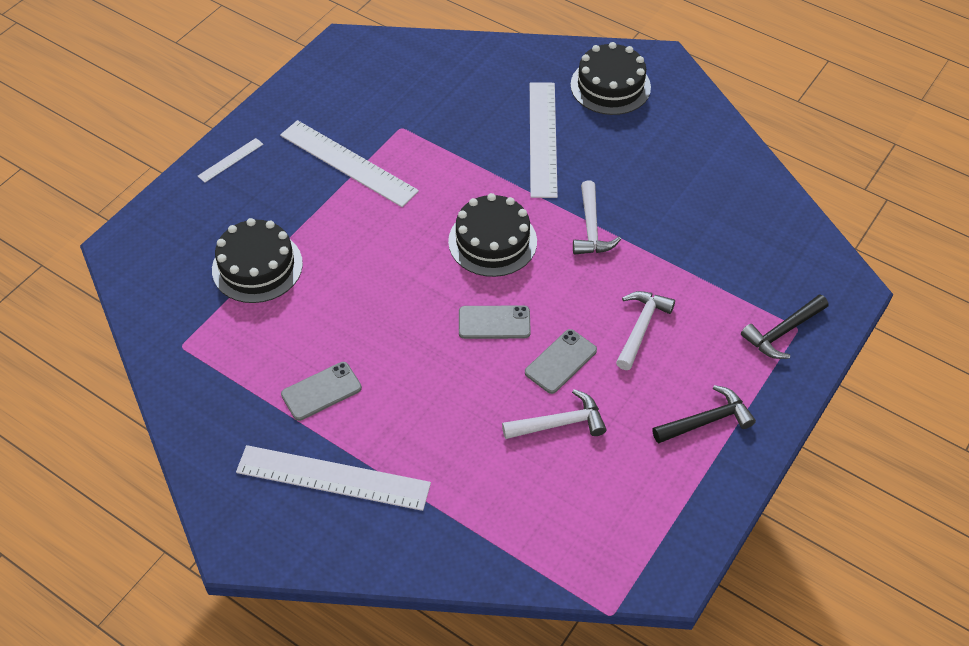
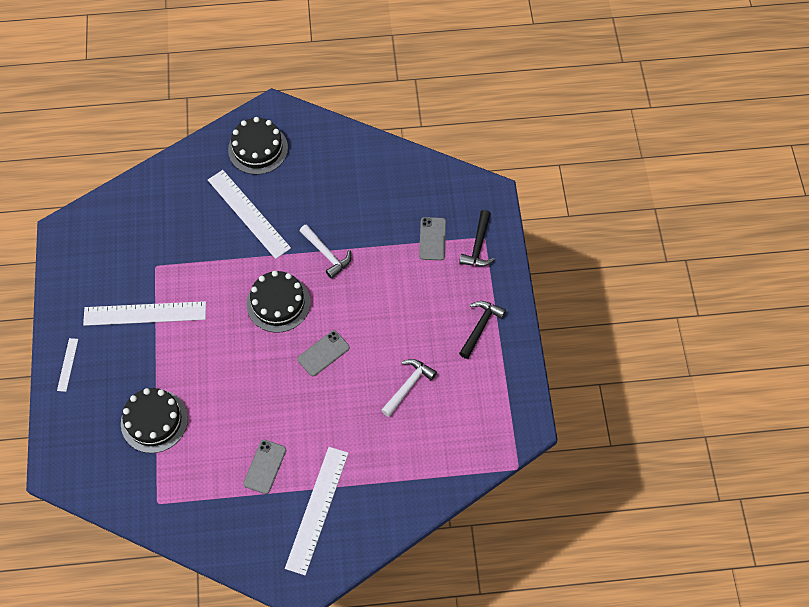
camera: 40 degrees left, 10 degrees up
white ruler [236,445,431,511] -> white ruler turned 45 degrees counterclockwise [285,447,349,575]
grey phone [525,329,597,394] -> grey phone moved to [419,217,446,260]
white hammer [616,291,675,370] -> none

